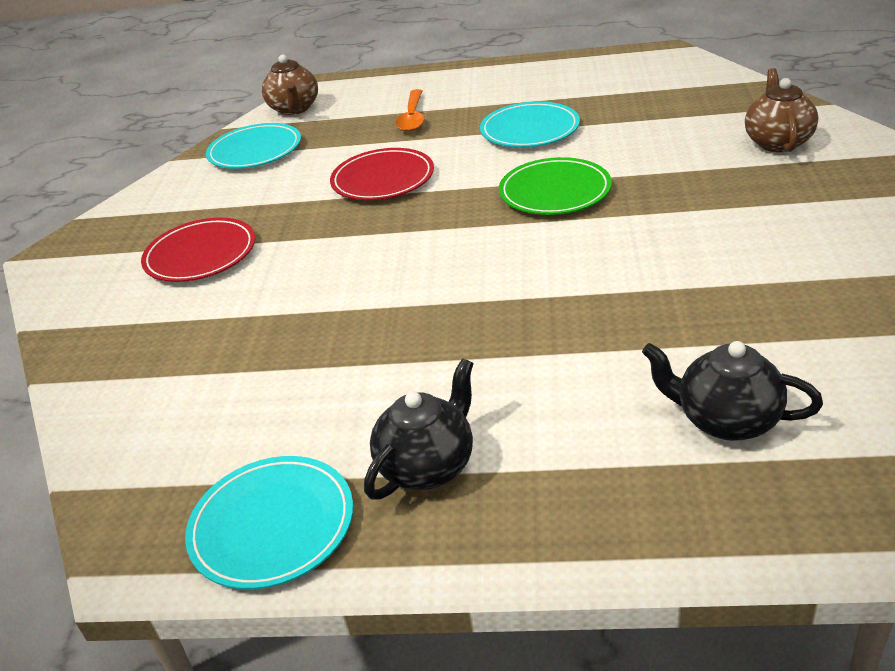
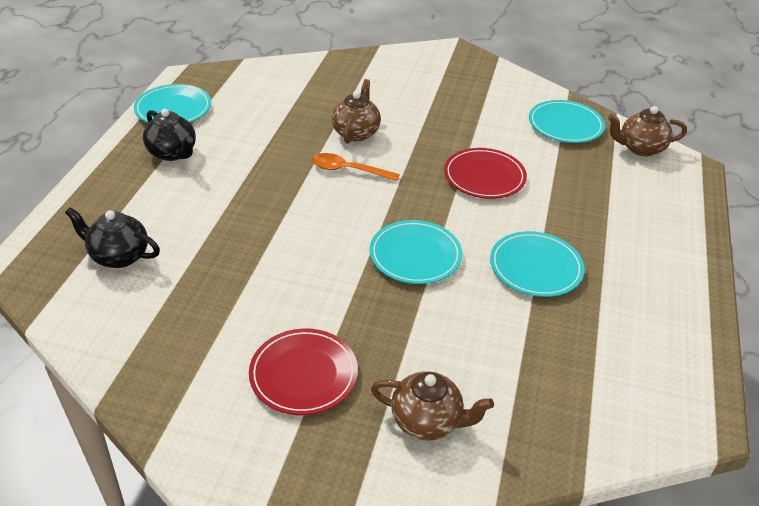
camera: 95 degrees right, 5 degrees up
red plate [141,218,255,282] -> red plate moved to [249,328,358,415]
orange spoon [395,89,425,132] -> orange spoon moved to [312,153,400,181]
green plate [499,157,612,215] -> turquoise plate [370,220,462,284]
black teapot [642,341,823,441] -> black teapot turned 105 degrees counterclockwise [65,207,160,268]
none -> brown teapot [332,79,381,144]

